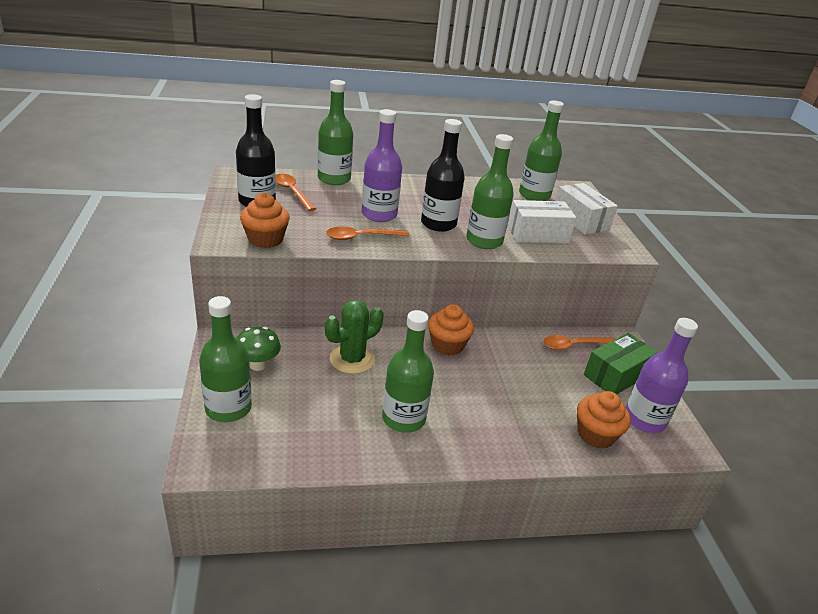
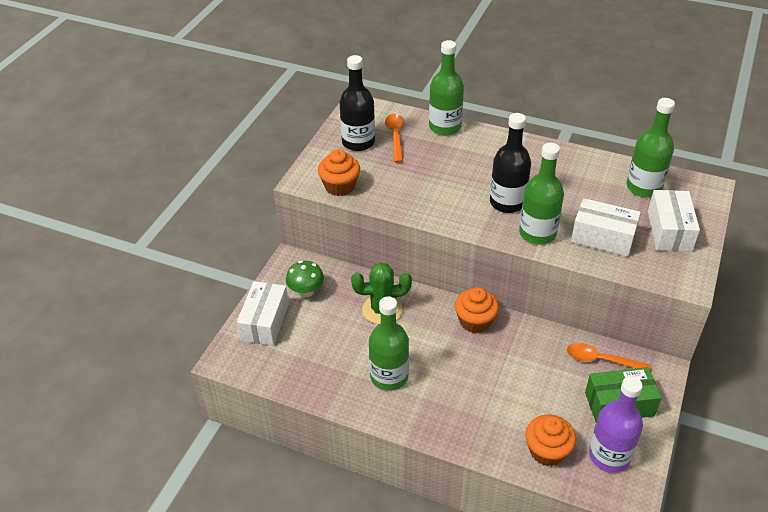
camera: 35 degrees right, 10 degrees up
green bottle [199,296,252,422] -> white box [237,281,289,346]
orange spoon [326,227,409,240] -> none
purple bottle [362,109,402,222] -> none

